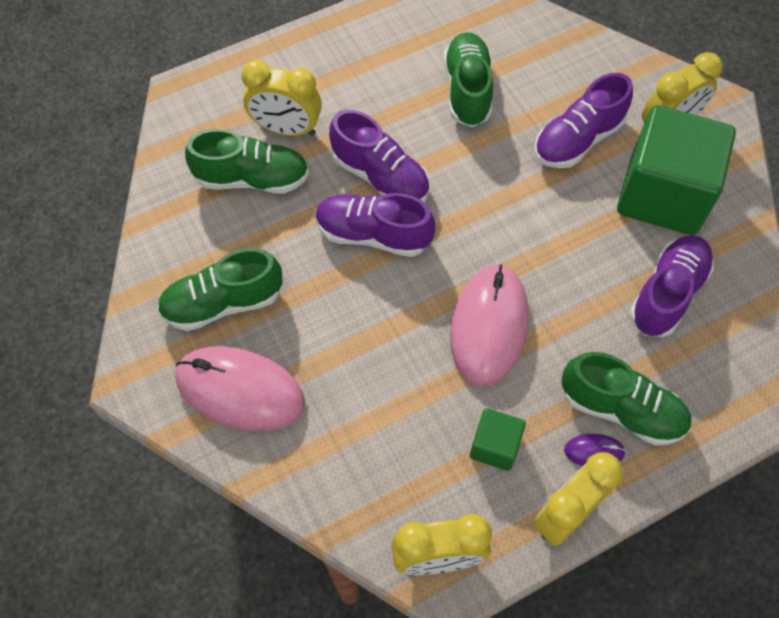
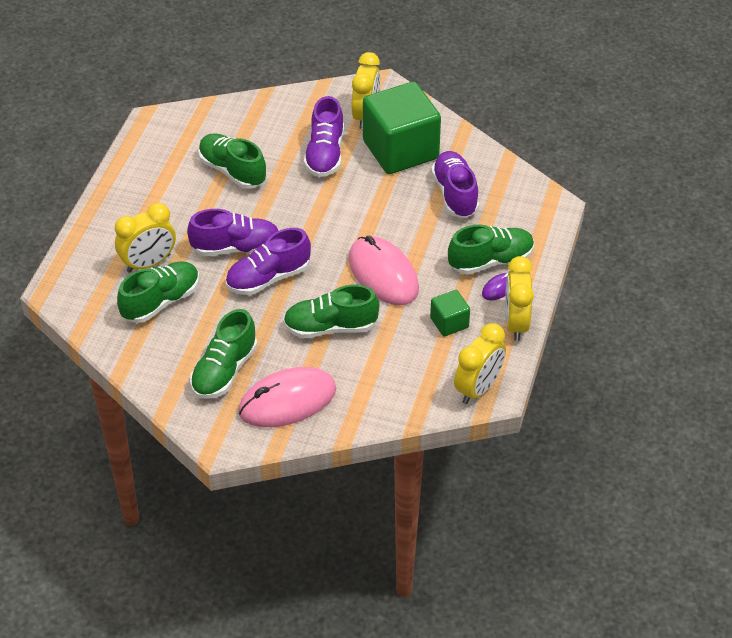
camera: 45 degrees left, 15 degrees down
none -> green shoe [283,285,379,338]

